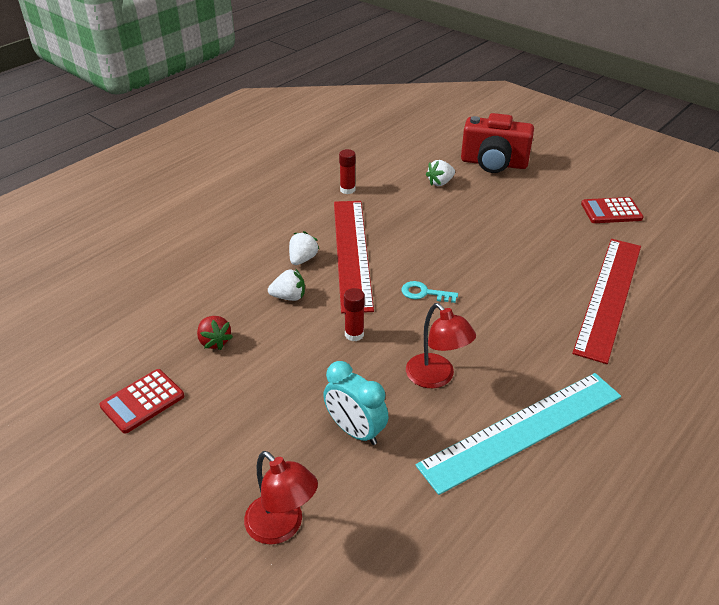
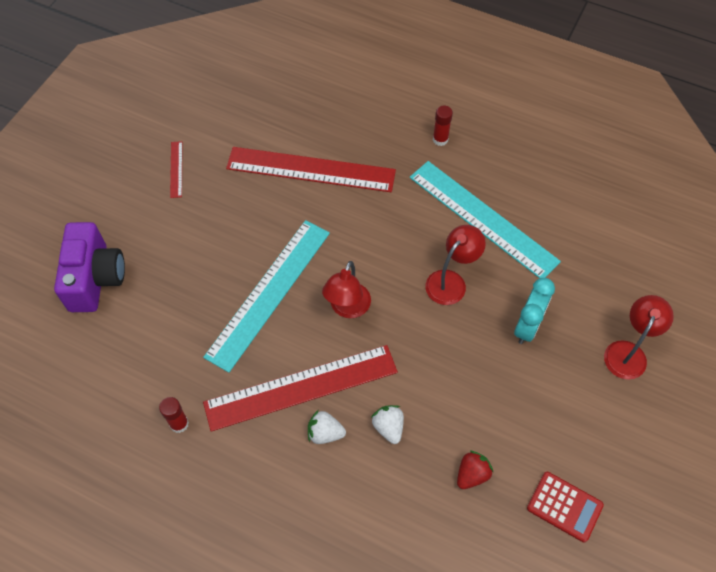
camera: 105 degrees left, 20 degrees up
red glue stick [344,288,365,341] -> red glue stick moved to [433,106,453,146]
turquoise key [402,281,458,303] -> red lamp [322,261,371,318]
white strawberry [426,160,455,186] -> none
red camera [461,113,534,173] -> purple camera [54,222,125,312]
red calculator [581,197,644,223] -> red ruler [170,141,183,198]
none -> turquoise ruler [203,220,330,373]

